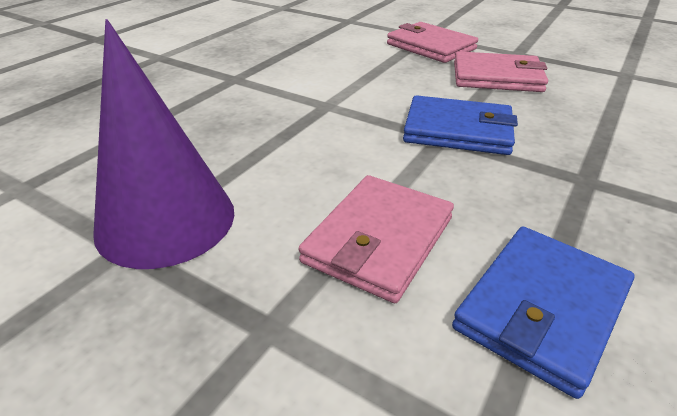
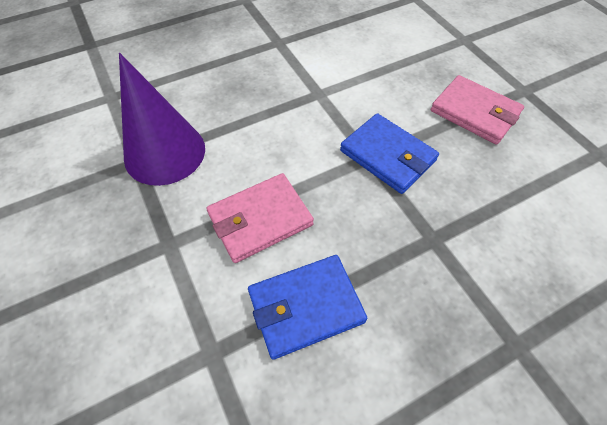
camera: 30 degrees right, 20 degrees up
pink wallet [387,22,478,63] -> none

